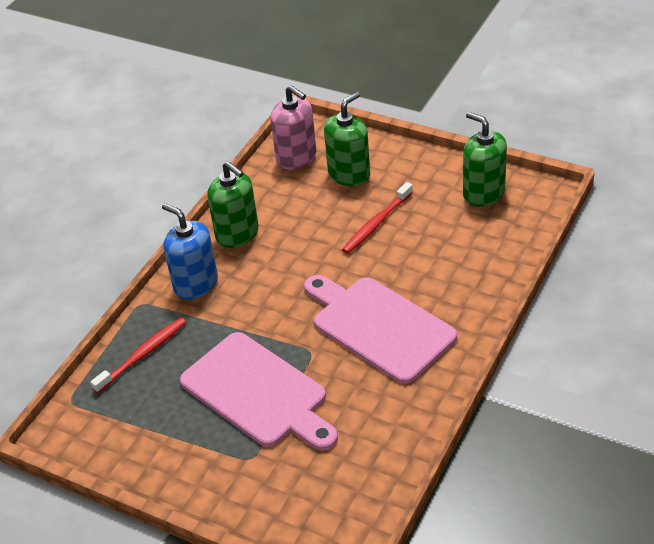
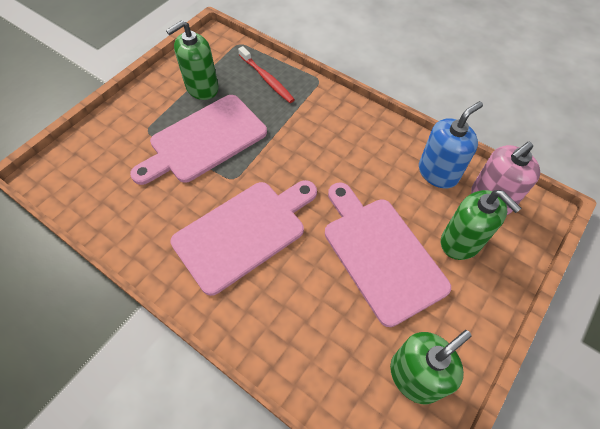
camera: 95 degrees right, 15 degrees up
blue soap dispenser [162,203,218,300] -> blue soap dispenser moved to [419,101,483,189]
green soap dispenser [207,161,259,248] -> green soap dispenser moved to [166,20,219,100]
red toothbrush [342,182,413,254] -> pink cutting board [325,182,451,327]

